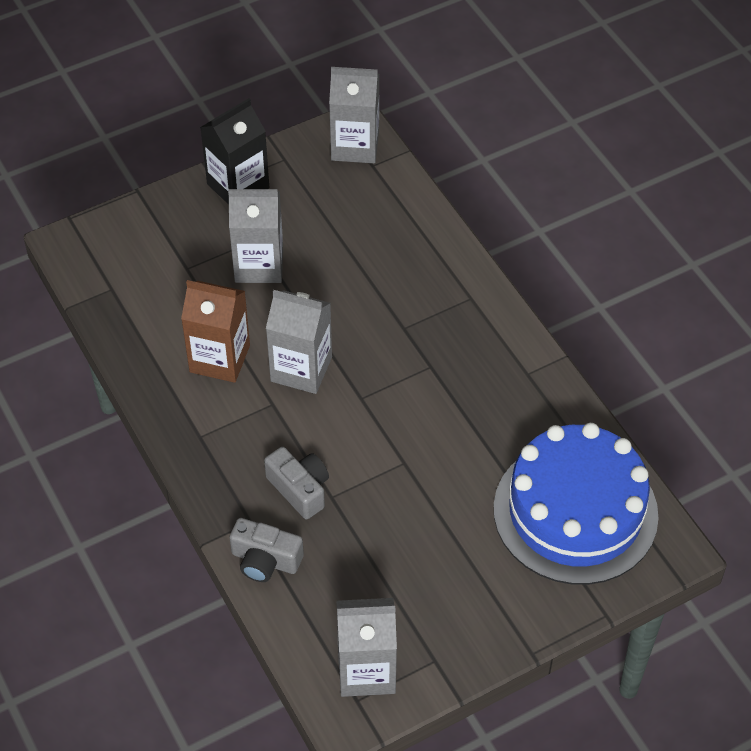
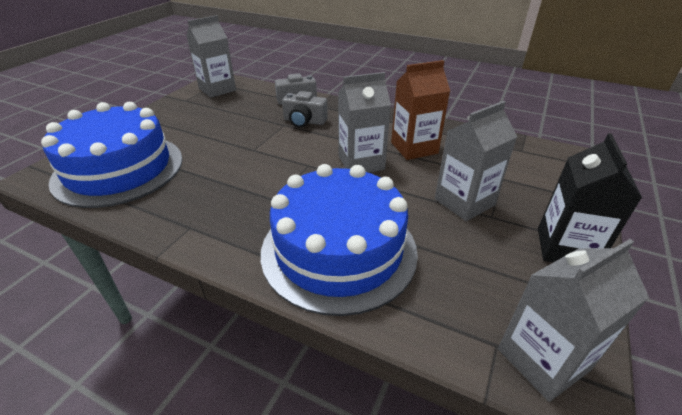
camera: 145 degrees right, 15 degrees down
none -> blue cake [261,164,418,316]

